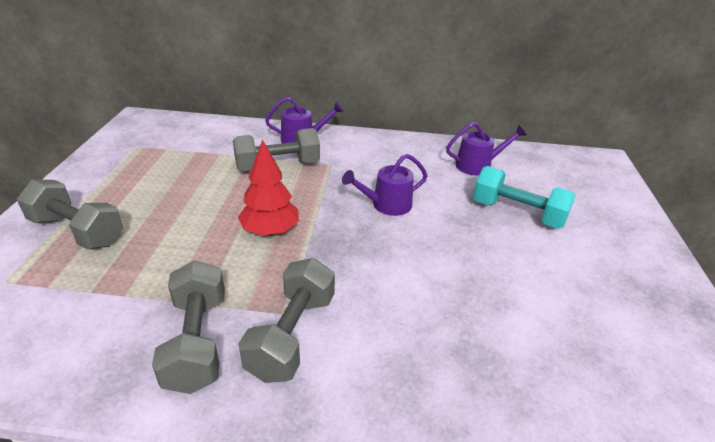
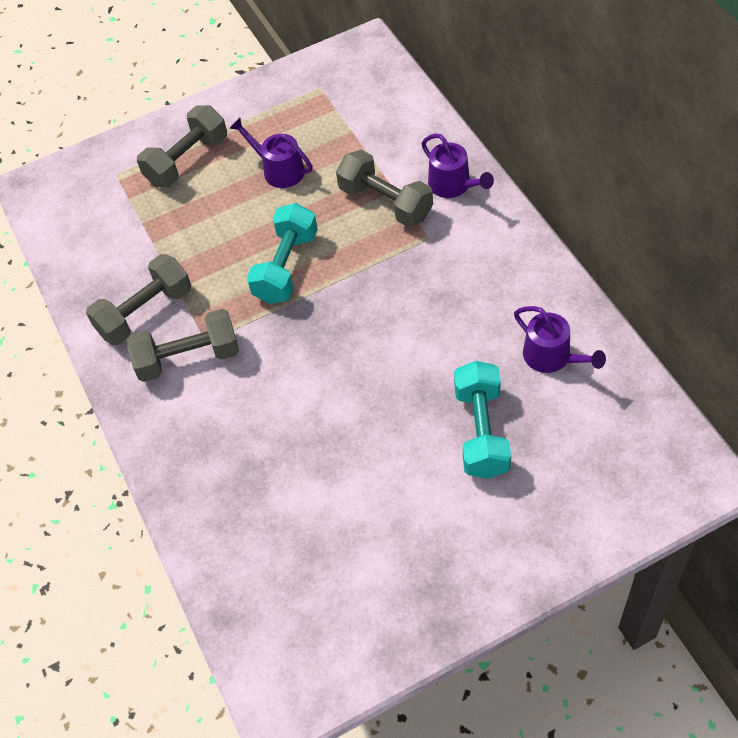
camera: 65 degrees right, 20 degrees up
grey dumbbell [17,179,123,249] -> grey dumbbell turned 45 degrees clockwise [137,105,227,188]
red tree [238,139,299,236] -> turquoise dumbbell [247,203,318,304]
purple watering can [342,154,428,216] -> purple watering can moved to [229,118,313,188]

